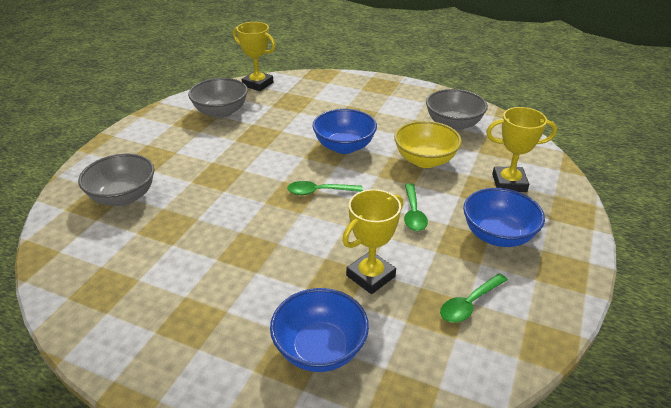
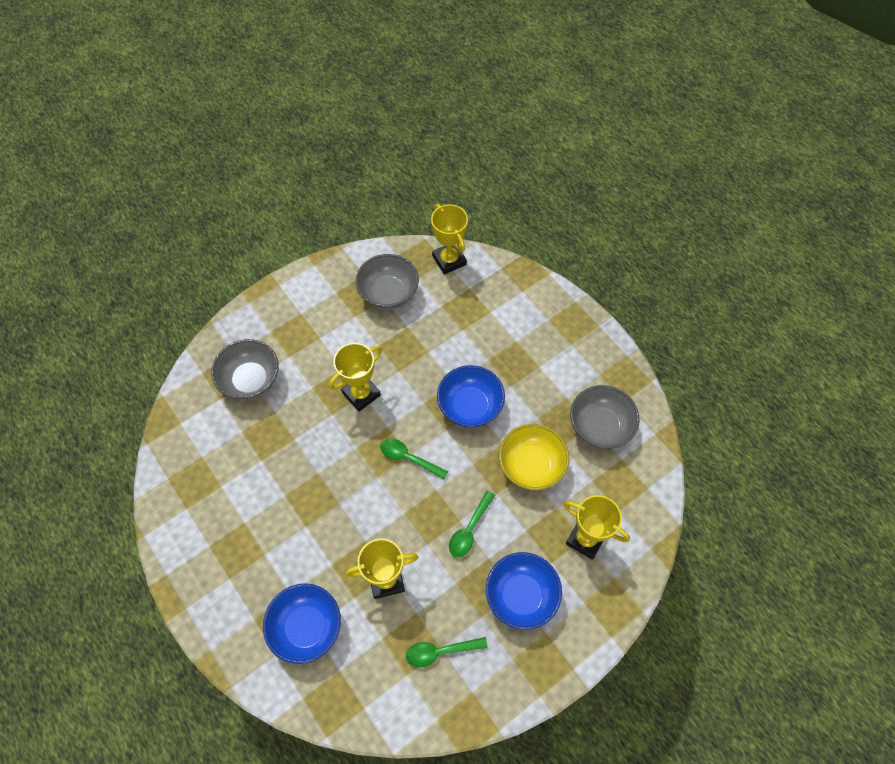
camera: 30 degrees right, 25 degrees up
none -> yellow trophy [328,343,382,412]

